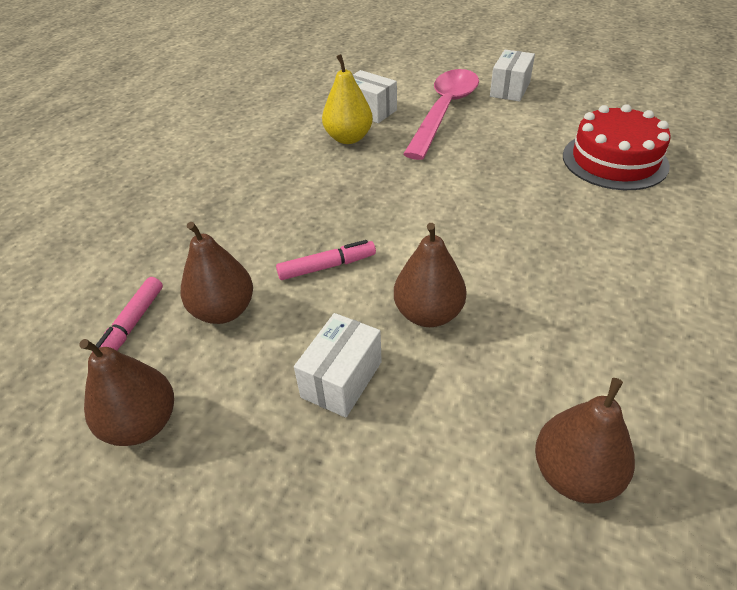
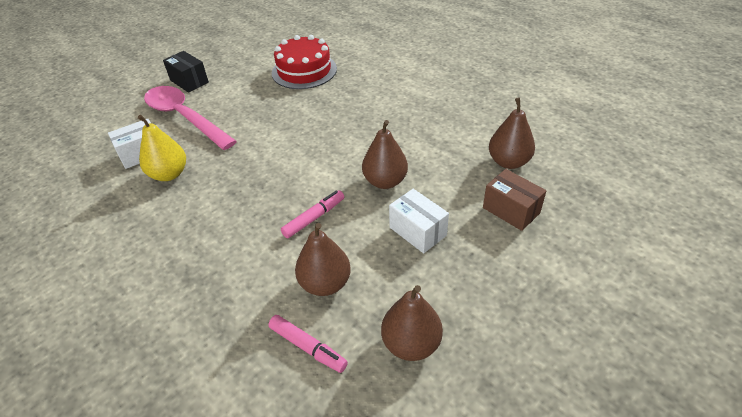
camera: 70 degrees left, 0 degrees up
pink marker [276,240,376,280] -> pink marker turned 45 degrees clockwise [281,190,344,238]
white box [490,50,535,102] -> black box [163,51,209,93]
none -> brown box [483,169,547,231]

